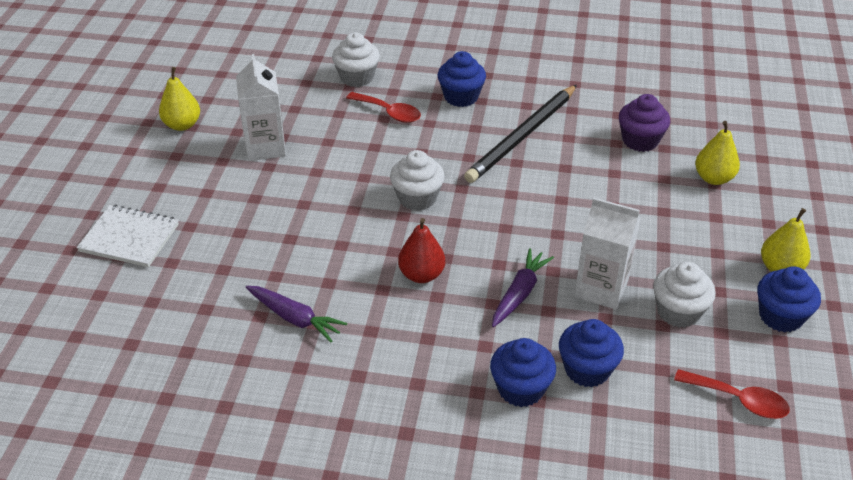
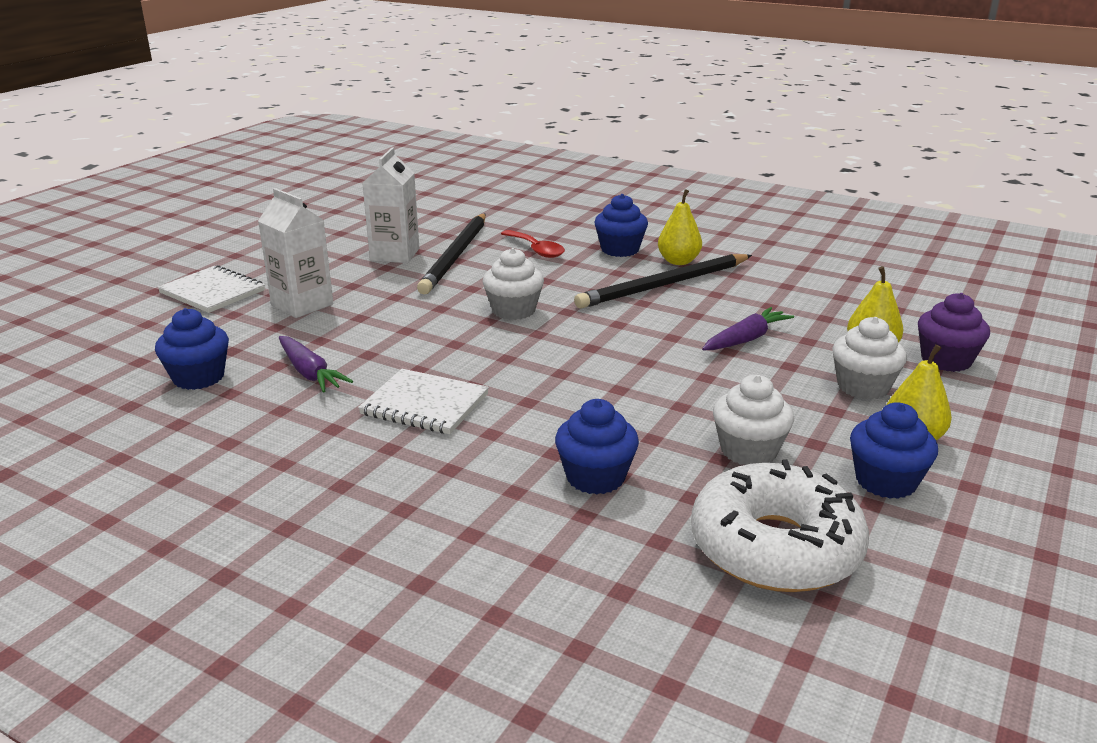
camera: 20 degrees right, 15 degrees down
yellow pear [159,67,200,131] -> yellow pear moved to [658,189,702,265]
white cupcake [332,33,380,87] -> white cupcake moved to [832,317,907,400]
red pear [398,218,445,283] -> none
blue cupcake [490,338,556,407] -> blue cupcake moved to [155,308,229,390]
purple carrot [492,248,554,327] -> purple carrot moved to [702,307,794,350]
white carton [574,197,641,310] -> white carton moved to [258,188,333,318]
purple cupcake [619,94,670,152] -> purple cupcake moved to [918,293,990,372]
red spoon [674,369,790,419] -> white donut [691,460,869,592]
none -> white notebook [358,369,489,434]
none -> black pencil [417,214,486,294]

